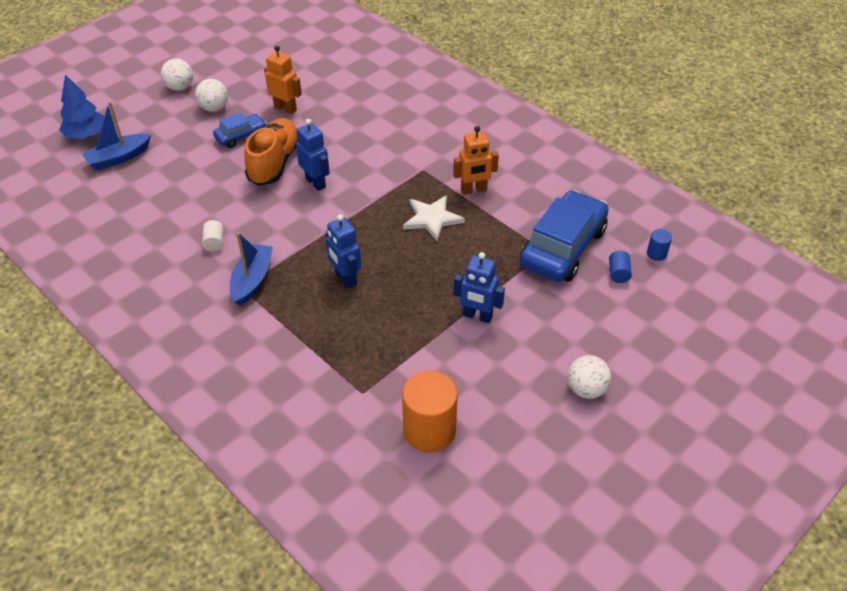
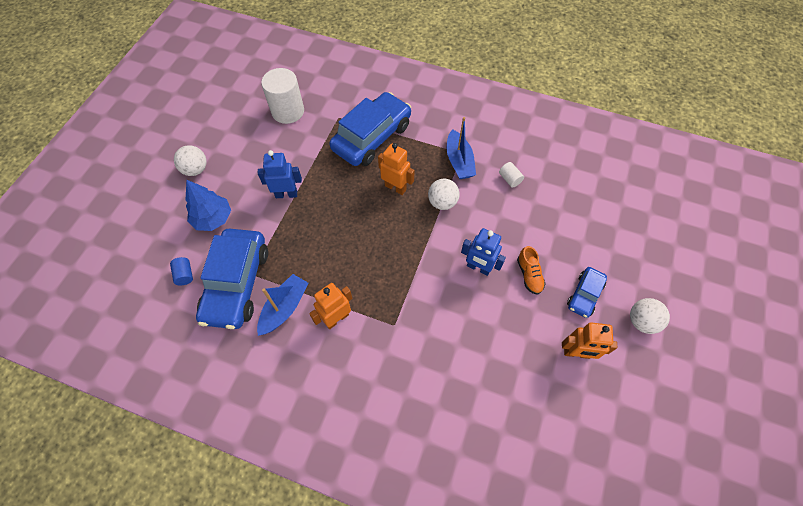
camera: 155 degrees right, 15 degrees up
blue tree [59,75,104,139] -> blue tree moved to [186,180,231,231]
blue boat [82,102,151,170] -> blue boat moved to [257,274,309,336]
white ball [161,59,193,91] -> white ball moved to [428,178,460,210]
orange shoe [244,118,298,186] -> orange shoe [517,246,546,295], size x0.52
blue robot [326,214,361,289] -> orange robot [378,143,415,195]
orange cylinder [402,371,458,452] -> white cylinder [261,68,304,124]
white star [403,195,465,242] -> none
blue cylinder [647,229,672,261] -> none
none -> blue car [329,92,411,166]

